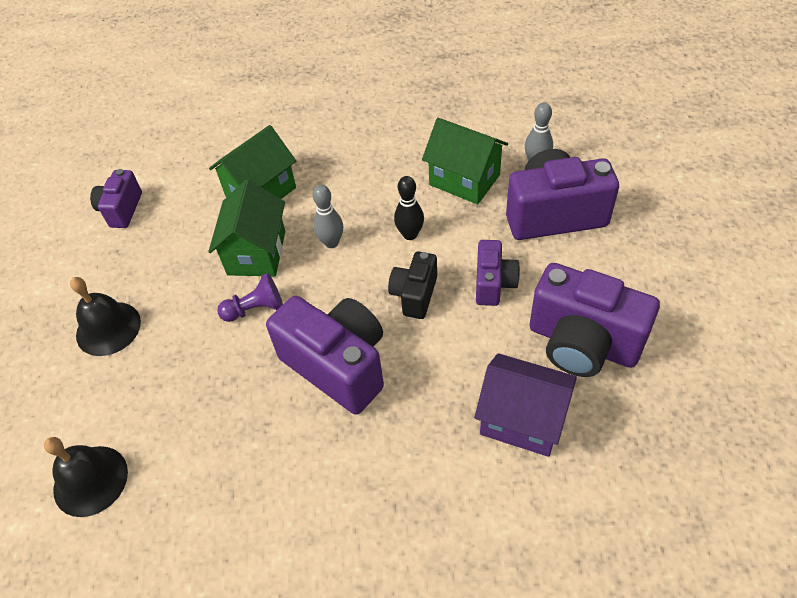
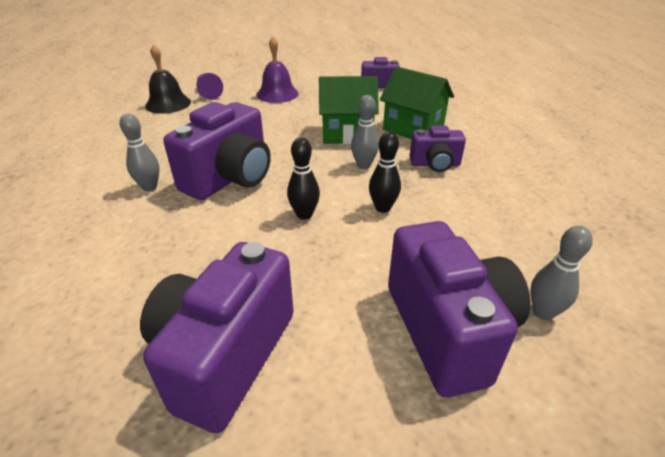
camera: 80 degrees right, 15 degrees down
black bell [70,277,141,356] -> purple bell [257,37,299,103]
purple pawn [217,273,283,322] -> purple pawn moved to [196,73,223,100]
black camera [388,251,437,319] -> black bowling pin [287,137,320,220]
green house [422,118,508,204] -> none
purple house [474,353,577,457] -> none
purple camera [476,240,520,306] -> purple camera moved to [410,125,466,172]
none -> grey bowling pin [120,113,159,191]

